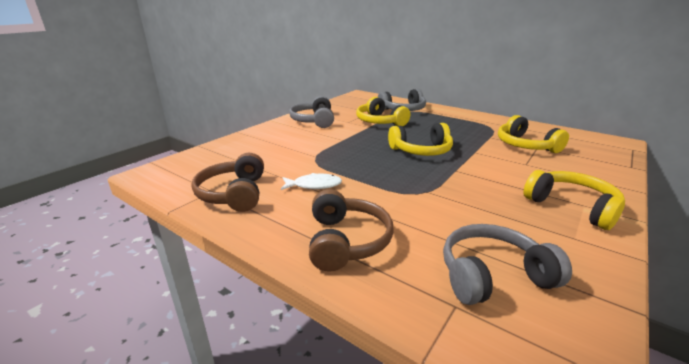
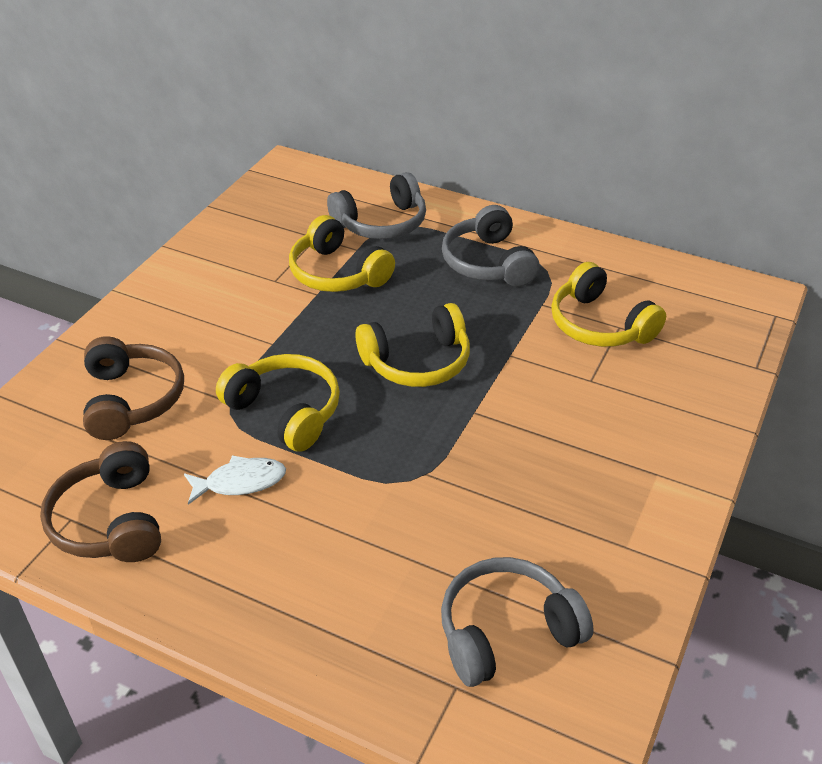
camera: 10 degrees left, 15 degrees up
grey headphones [289,96,334,128] -> grey headphones moved to [442,205,540,287]
brown headphones [309,189,394,272] -> brown headphones moved to [83,336,184,440]
yellow headphones [523,170,625,230] -> yellow headphones moved to [216,354,340,452]

